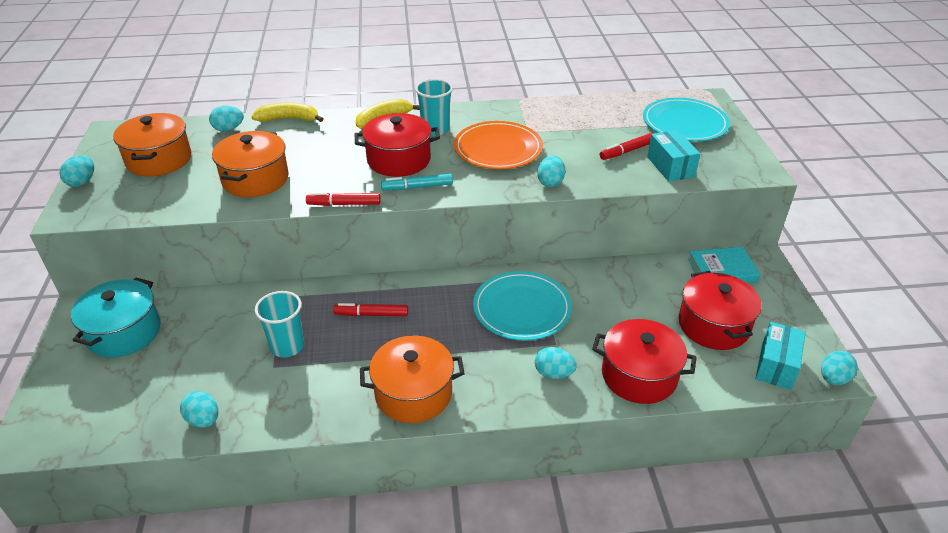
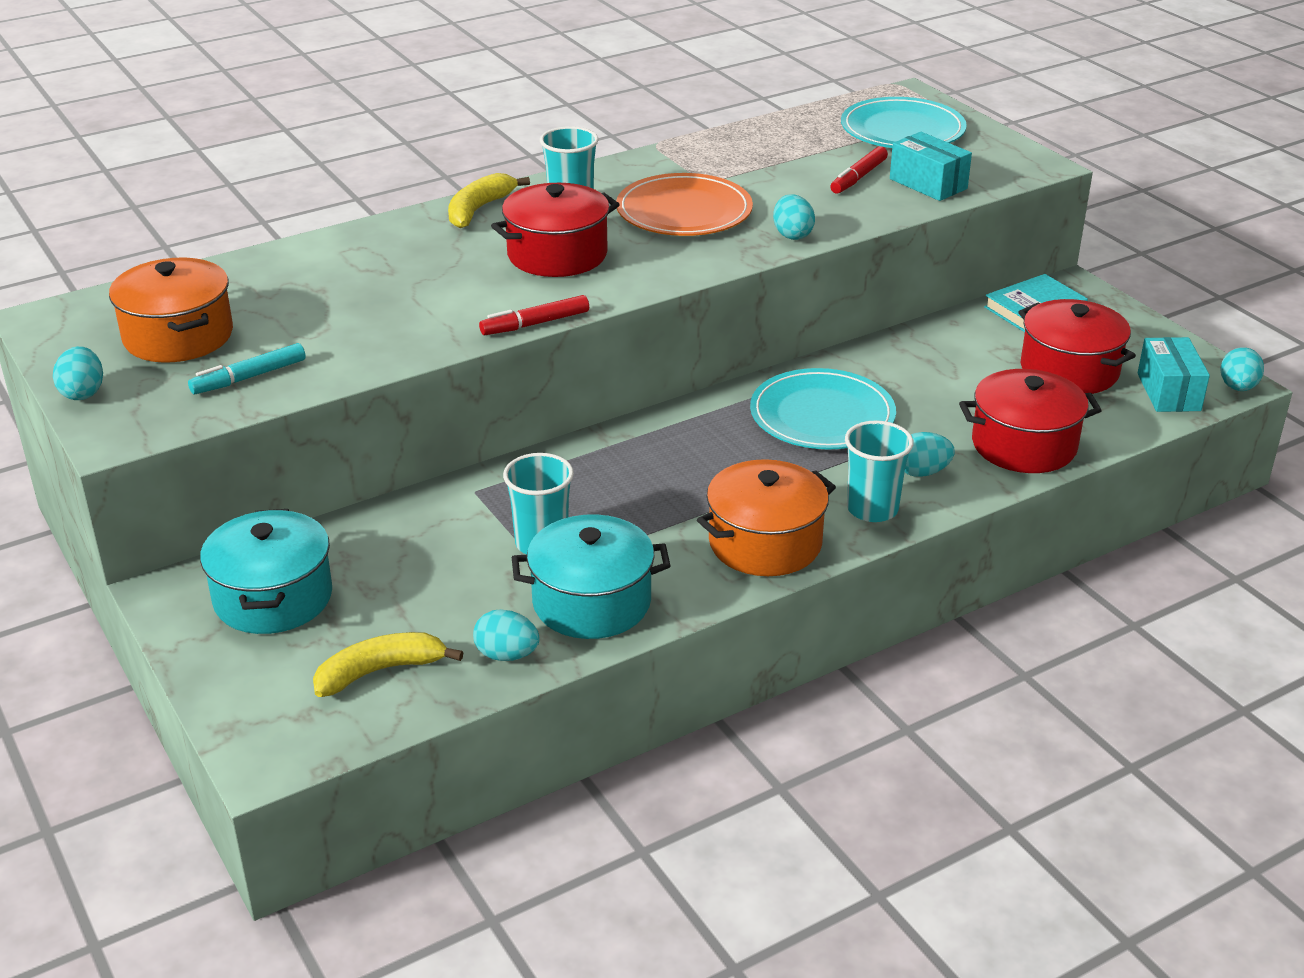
camera: 25 degrees left, 5 degrees down
turquoise egg [209,106,244,131] -> none
orange pot [212,131,289,197] -> none
yellow banana [252,102,323,122] -> yellow banana moved to [313,632,463,697]
red marker [333,303,408,316] -> none
turquoise marker [381,174,453,190] -> turquoise marker moved to [188,343,306,394]
none -> turquoise pot [512,514,671,639]
none -> turquoise cup [845,421,914,522]

